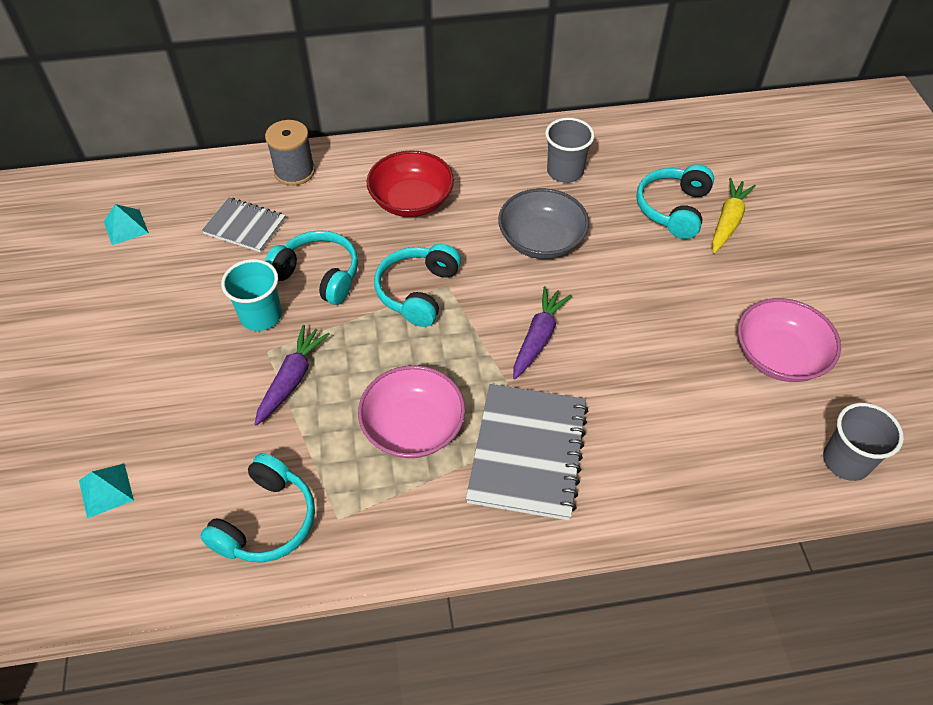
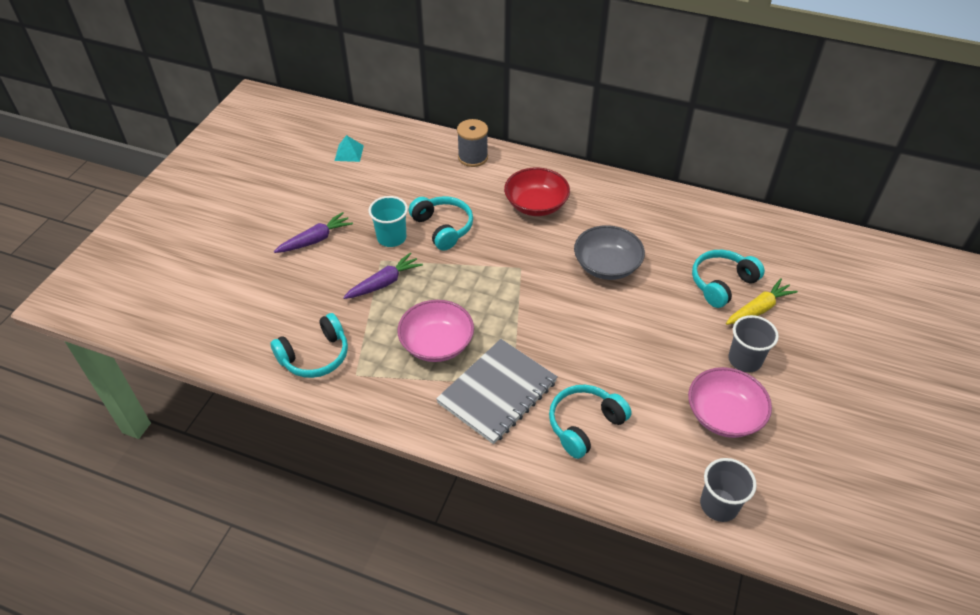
camera: 30 degrees right, 5 degrees down
turquoise pyramid [79,464,134,518] -> none
grey notebook [202,197,286,252] -> none
turquoise headphones [374,244,461,327] -> turquoise headphones moved to [549,385,632,459]
purple carrot [513,286,572,379] -> purple carrot moved to [274,212,353,253]
grey cup [545,118,594,183] -> grey cup moved to [728,315,779,372]

